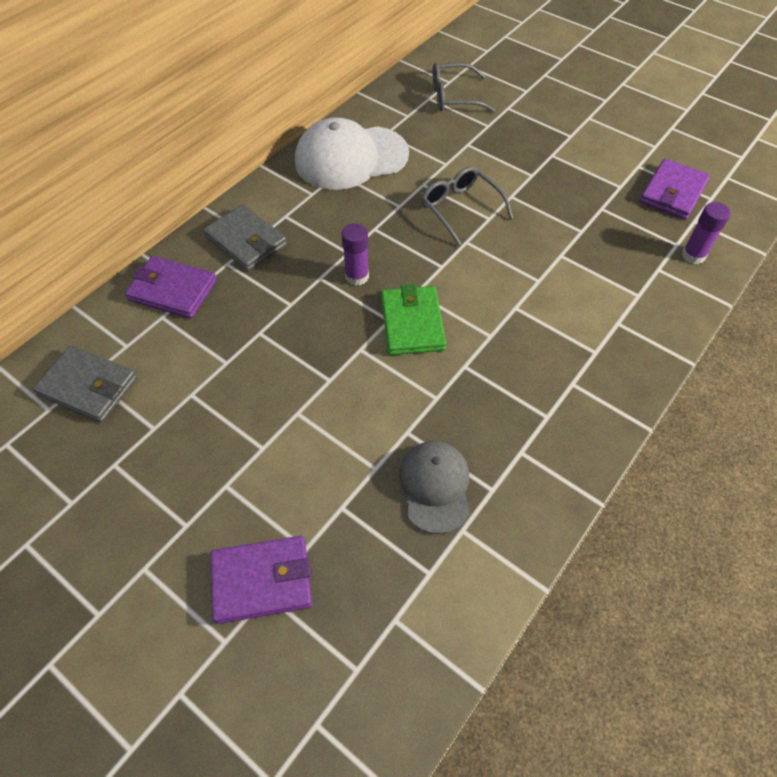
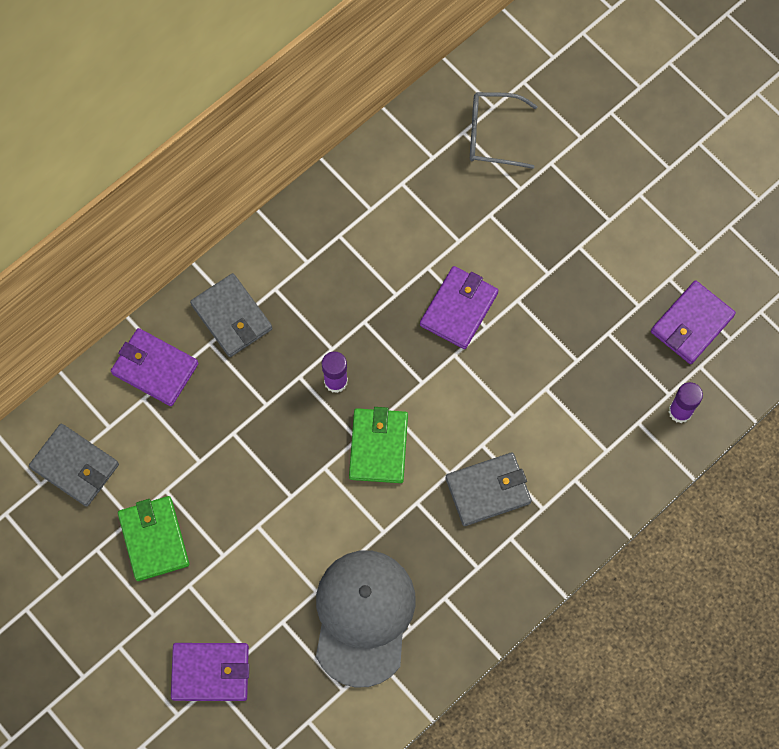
camera: 10 degrees right, 15 degrees up
white cap [295,117,409,190] -> none
grey cap [399,441,469,534] -> grey cap [316,550,416,687], size x1.65
grey glasses [421,166,513,246] -> purple wallet [420,266,499,349]
none -> green wallet [118,496,190,581]
none -> grey wallet [445,452,532,526]

